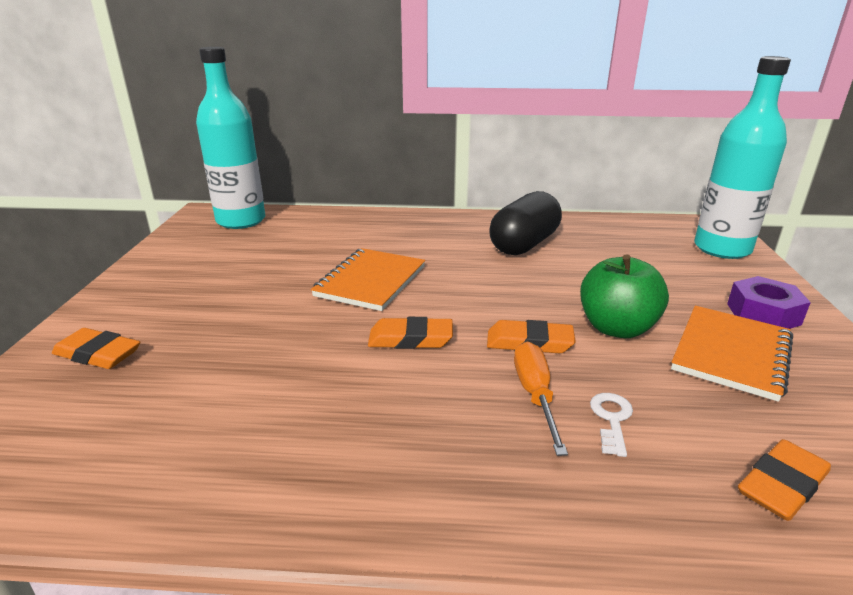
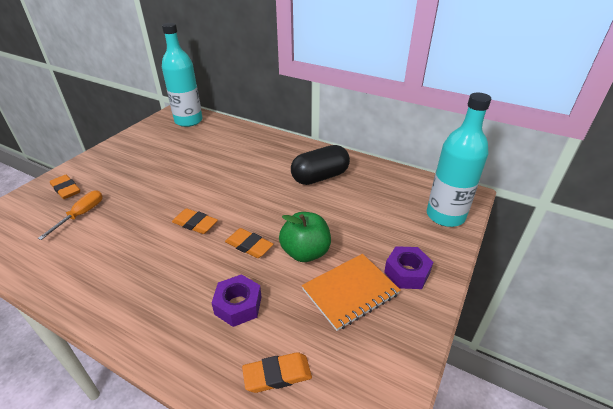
camera: 25 degrees right, 10 degrees up
orange notebook [311,248,425,311] -> none
orange screwdriver [514,341,568,456] -> orange screwdriver moved to [38,190,103,240]
white key [590,393,633,457] -> purple nut [212,274,262,327]

